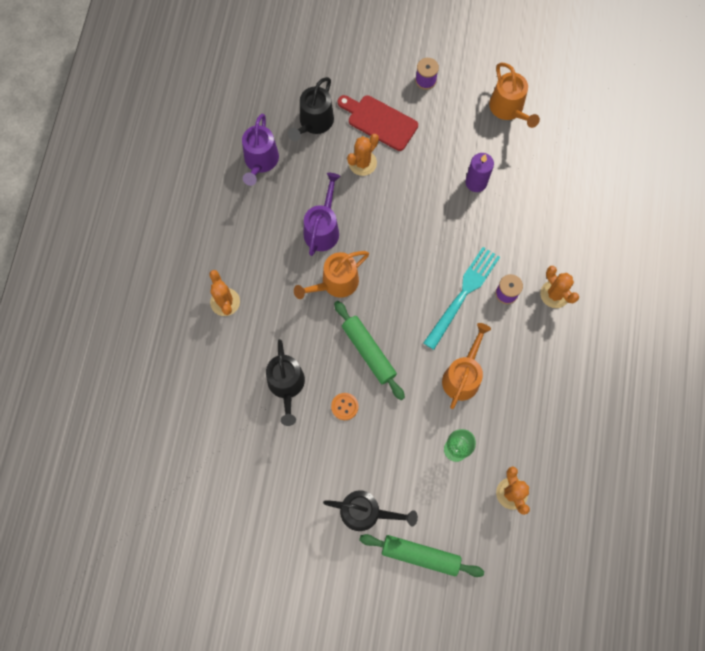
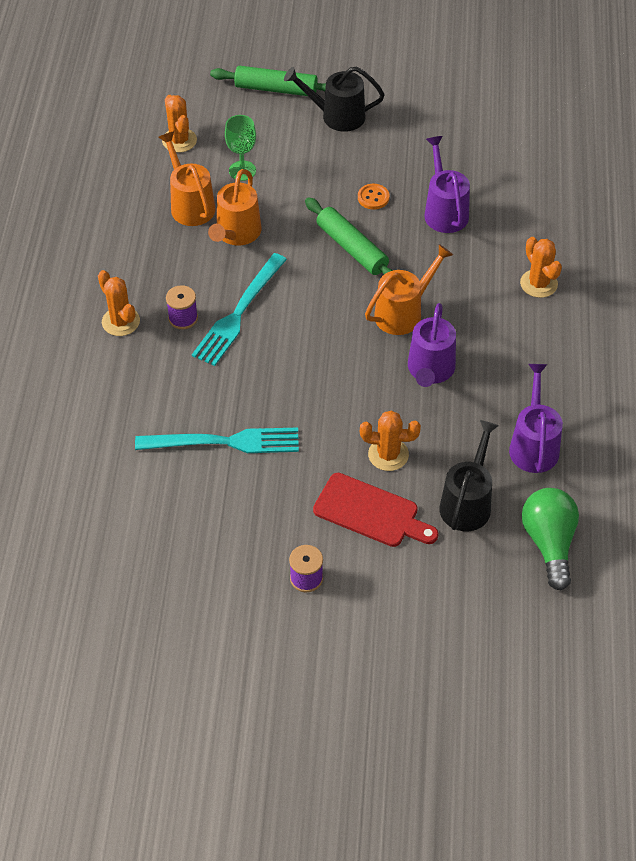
camera: 175 degrees right, 20 degrees down
black watering can [266,339,305,426] -> purple watering can [424,136,470,233]
orange cactus [347,134,379,176] -> orange cactus turned 60 degrees clockwise [360,411,421,471]
purple candle [465,153,494,192] -> turquoise fork [135,427,299,453]
orange watering can [489,63,540,128] -> orange watering can moved to [158,131,216,226]
none -> green light bulb [522,488,579,590]

